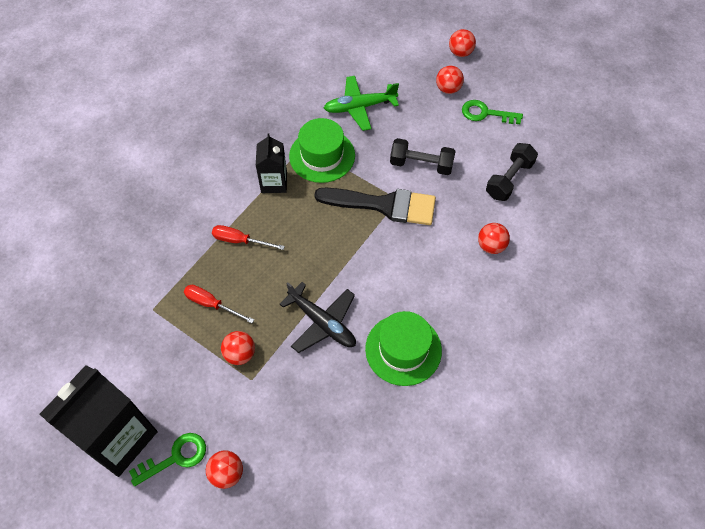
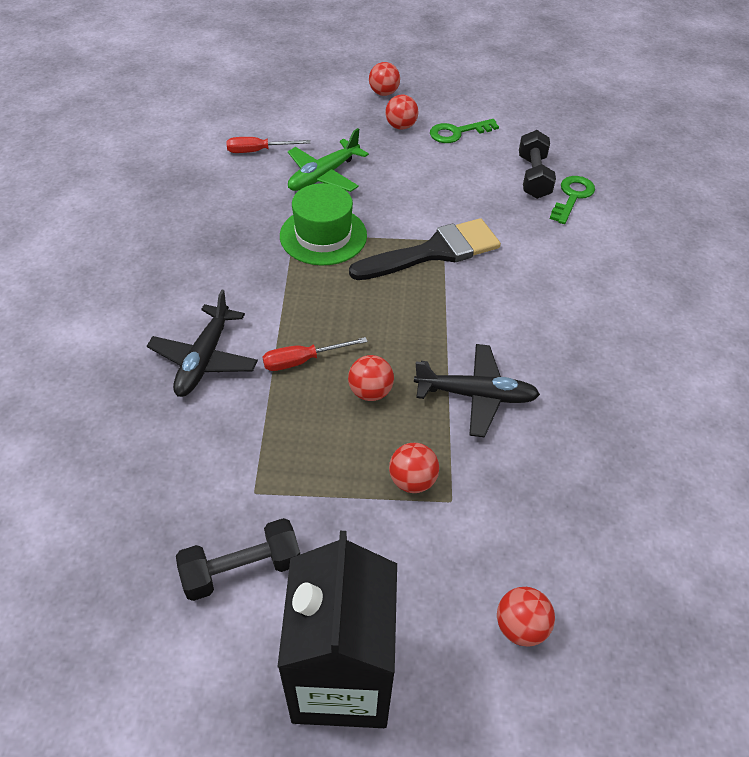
camera: 35 degrees left, 10 degrees down
green key [129,433,206,486] -> green key moved to [550,176,595,224]
red screwdriver [184,285,254,323] -> red screwdriver moved to [226,137,310,153]
black carton [256,134,287,193] -> none
green hat [365,311,442,386] -> none
black dumbbell [390,138,456,175] -> black dumbbell moved to [176,518,300,601]
red ball [478,223,510,254] -> red ball moved to [348,355,394,401]
none -> black plane [147,290,258,397]

